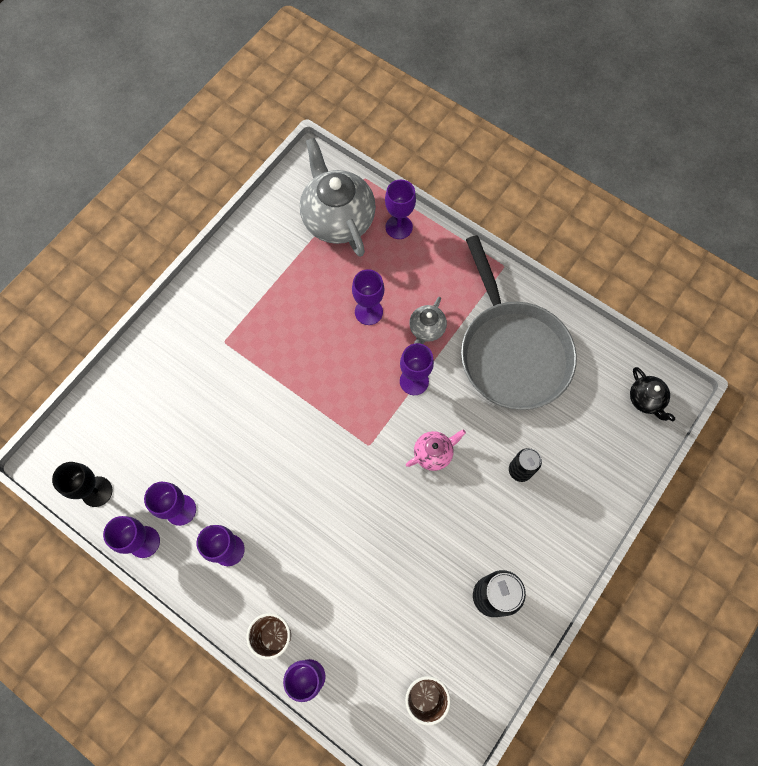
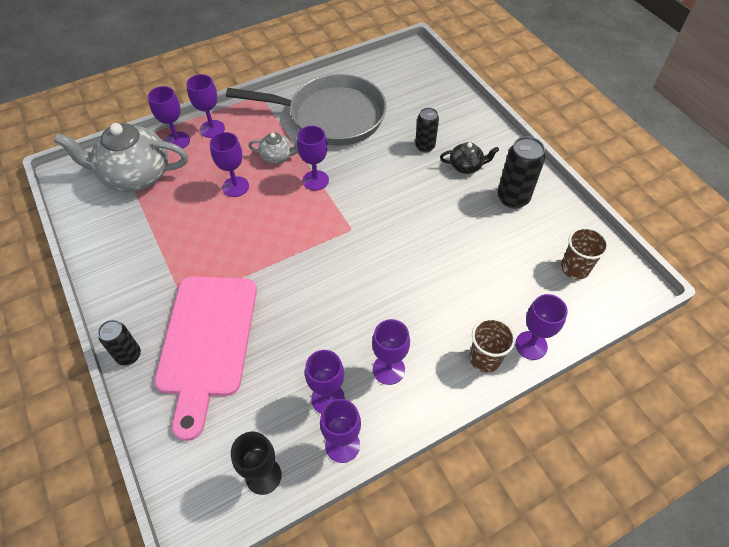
camera: 65 degrees left, 15 degrees down
pink teapot [406,429,466,471] -> none
grey teapot [409,297,447,344] -> grey teapot turned 45 degrees counterclockwise [248,133,298,164]
black teapot [630,367,676,421] -> black teapot moved to [440,142,499,174]
none -> black can [98,320,141,365]
none -> pink cutting board [154,276,257,441]
none -> purple goblet [186,74,225,138]

